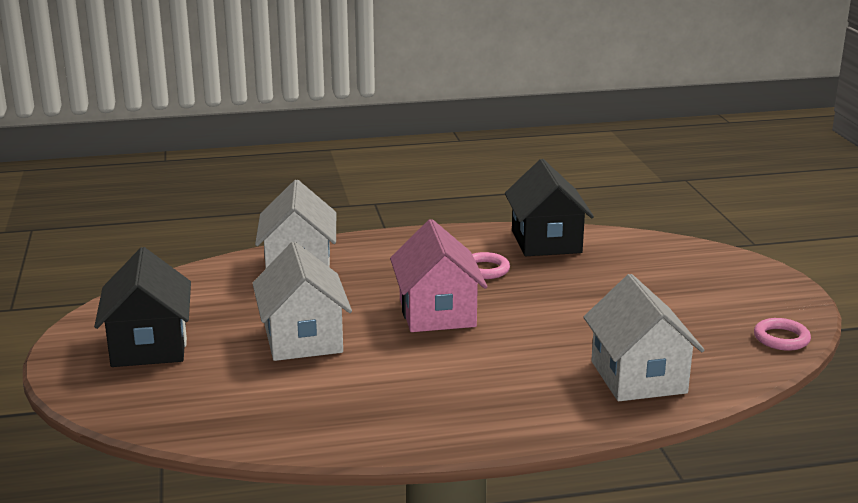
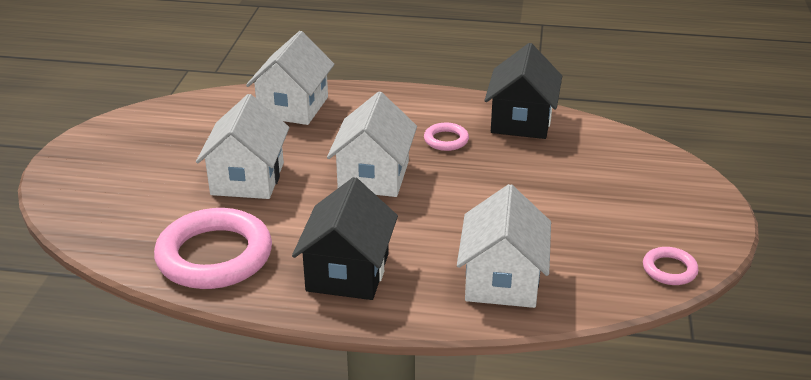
camera: 20 degrees right, 10 degrees up
black house [94,247,191,367] -> black house moved to [292,177,398,300]
pink house [390,219,487,332] -> white house [327,92,417,197]
none -> pink ring [154,208,272,289]

